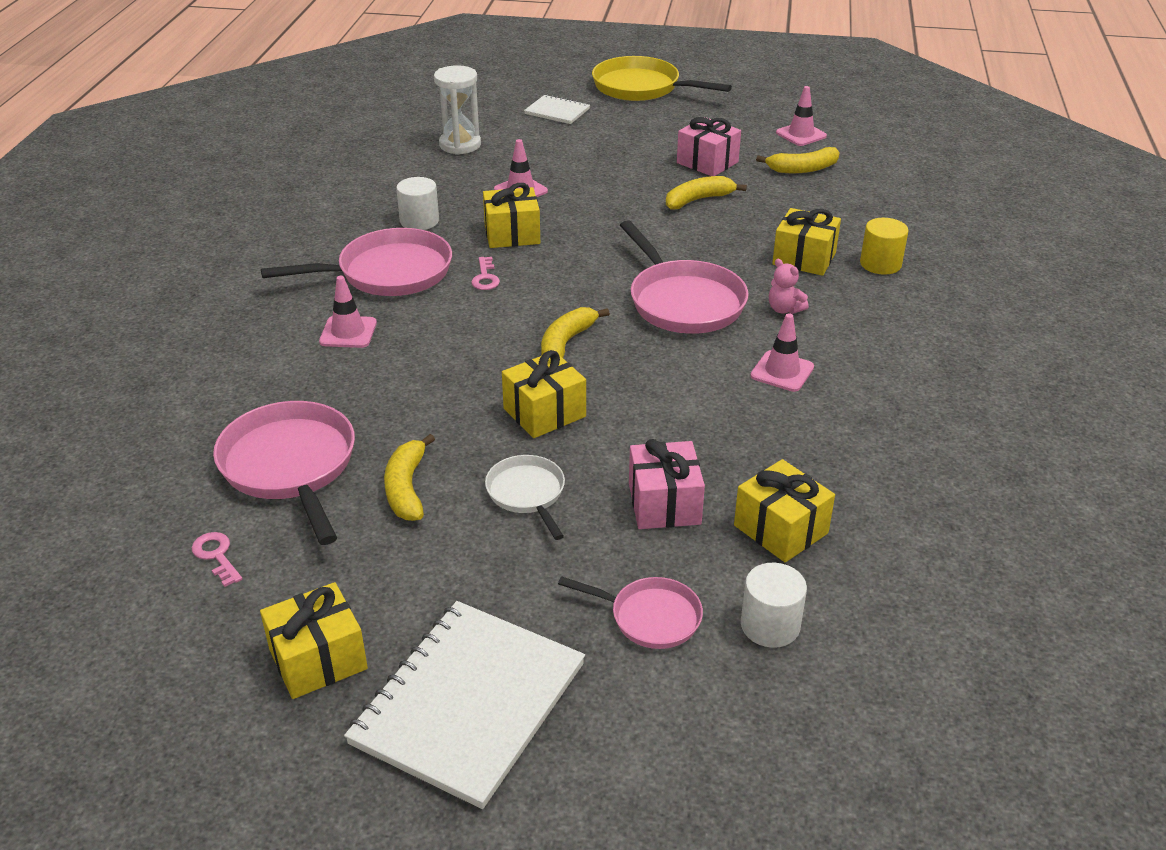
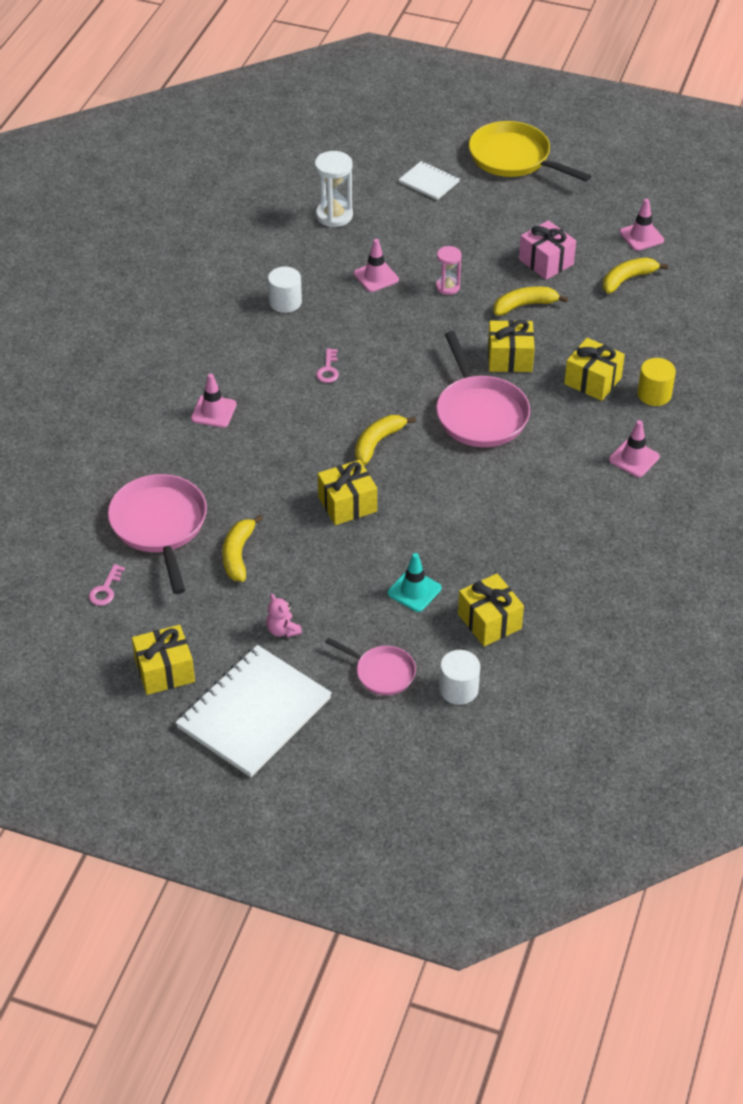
camera: 10 degrees right, 10 degrees up
pink key [192,532,242,587] -> pink key turned 135 degrees counterclockwise [89,564,125,606]
pink pan [261,228,452,296] -> none
yellow gift [483,183,540,248] -> yellow gift moved to [488,320,535,372]
white pan [485,455,565,540] -> none
pink gift [629,439,705,529] -> turquoise traffic cone [388,553,442,612]
pink traffic cone [750,313,814,392] -> pink traffic cone moved to [609,420,660,477]
yellow banana [756,147,840,173] -> yellow banana turned 150 degrees clockwise [603,258,668,294]
pink teddy bear [769,259,809,314] -> pink teddy bear moved to [266,594,302,637]
none -> pink hourglass [436,246,462,295]

